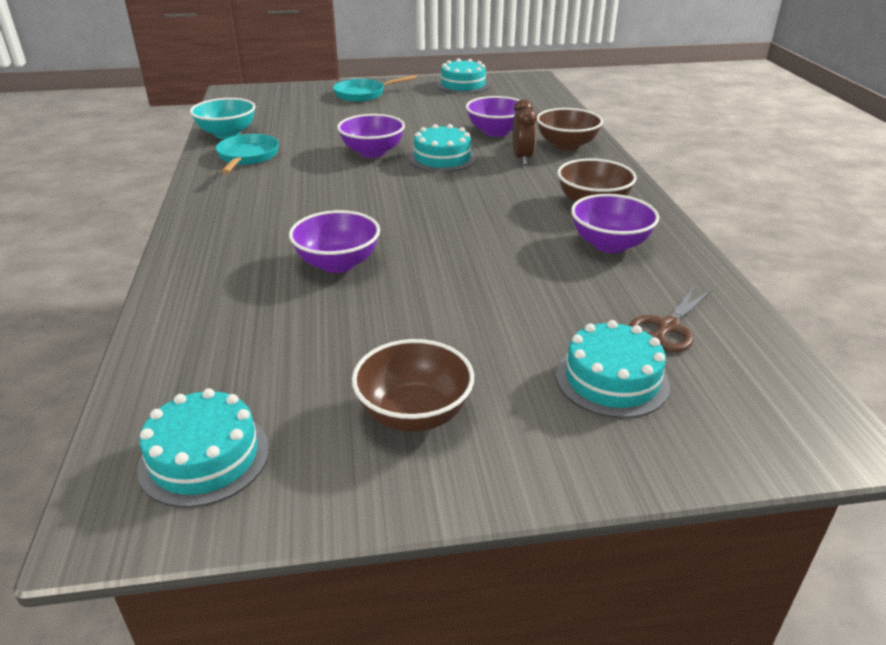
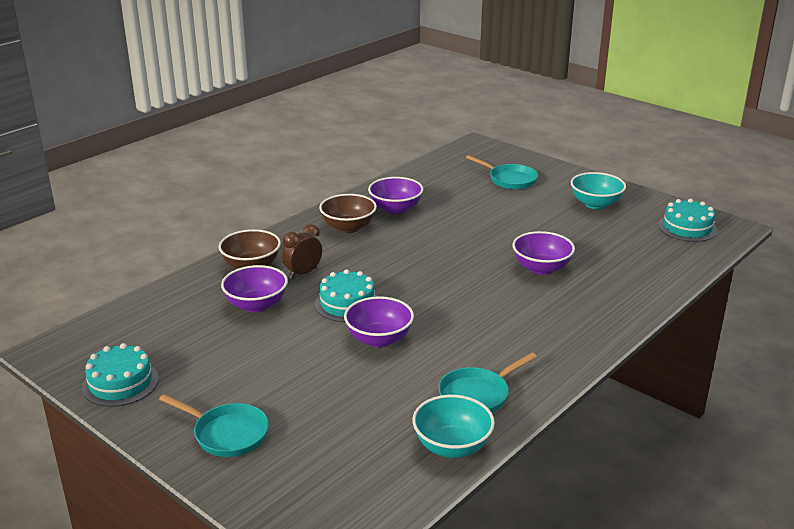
camera: 130 degrees left, 5 degrees down
brown bowl [352,339,474,432] -> turquoise bowl [571,172,626,209]
turquoise cake [556,320,670,418] -> turquoise pan [466,155,538,189]
brown scissors [629,286,712,352] -> none

